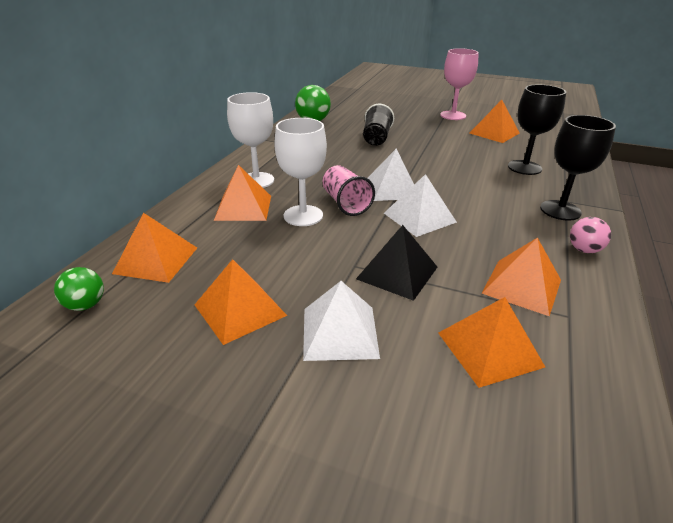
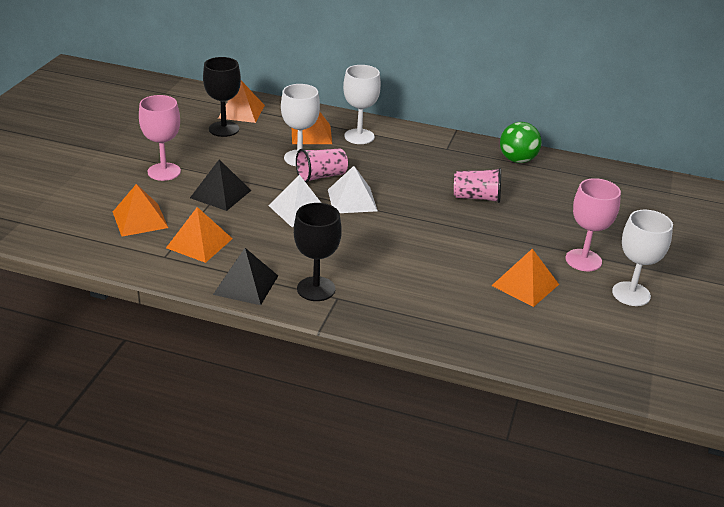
camera: 85 degrees right, 0 degrees up
green ball [54,267,104,311] -> none
orange pyramid [195,259,287,345] -> none
white pyramid [303,281,380,361] -> pink goblet [139,95,181,181]
black cup [363,104,394,146] -> pink cup [454,168,501,203]
black goblet [508,85,566,175] -> black goblet moved to [203,57,241,137]
pink ball [570,217,611,253] -> black pyramid [213,248,278,305]
none -> white goblet [612,210,673,306]

